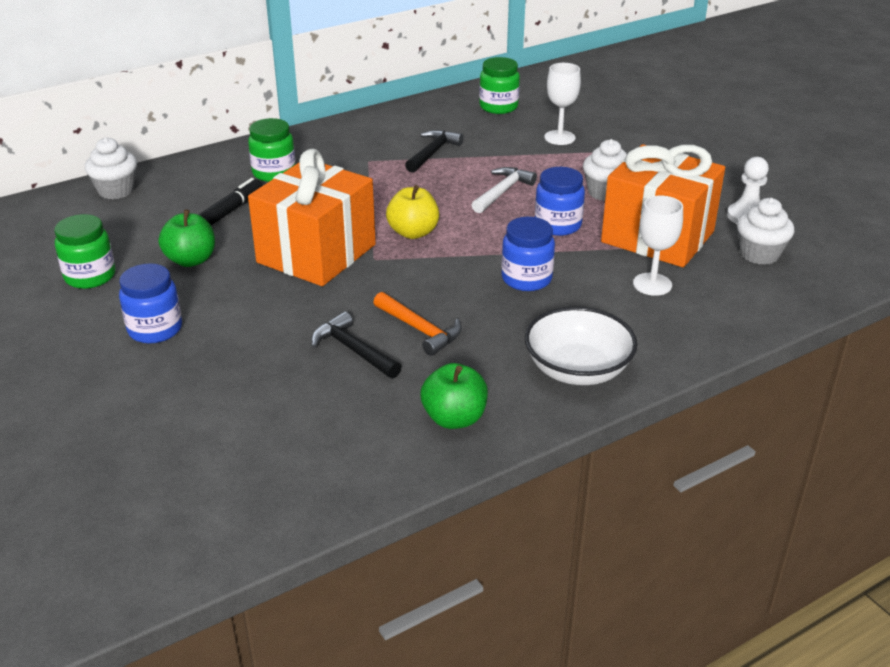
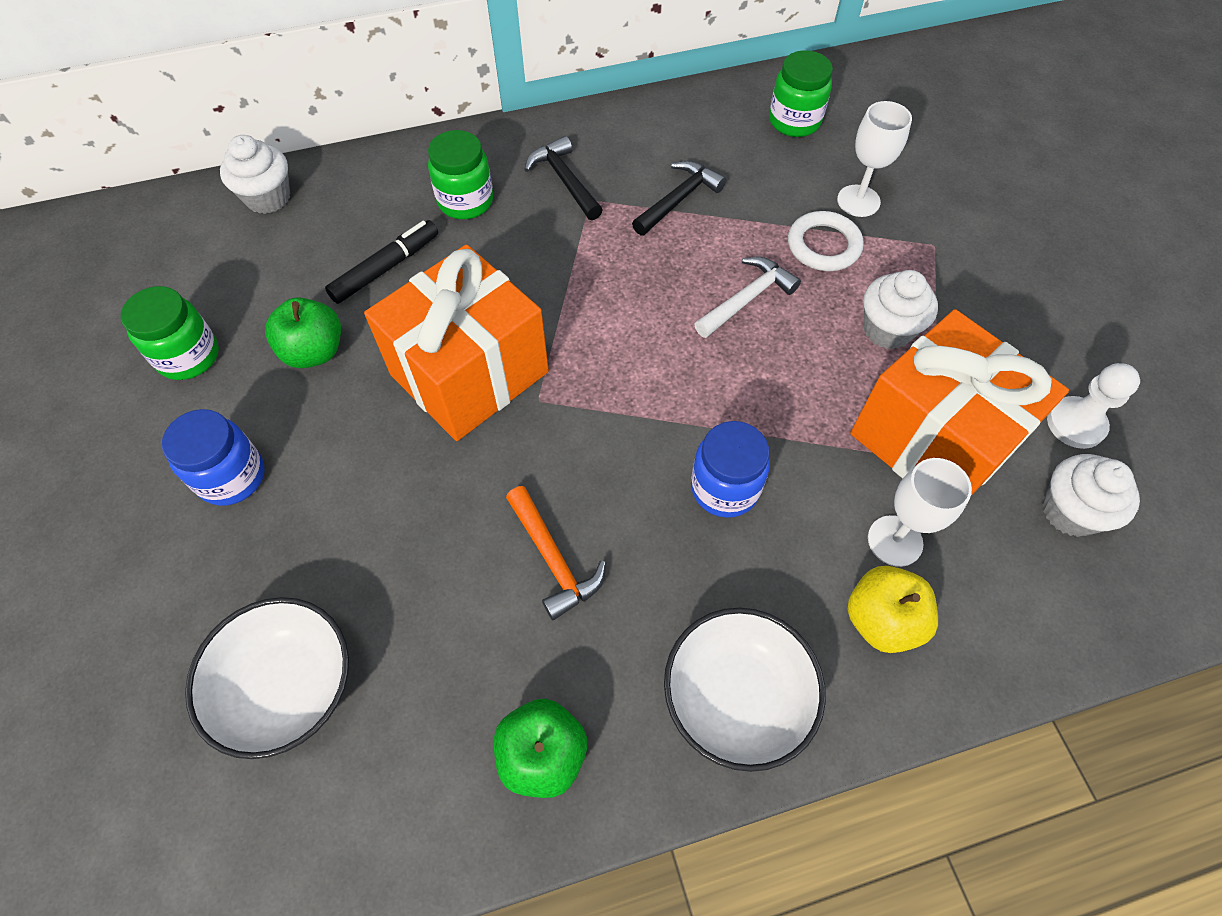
camera: 15 degrees right, 25 degrees up
black hammer [311,311,402,378] -> black hammer moved to [524,136,603,220]
yellow apple [386,185,439,239] -> yellow apple moved to [848,566,938,653]
blue jar [535,167,585,236] -> none
none -> white bowl [185,597,349,759]
none -> white ring [788,211,864,271]

